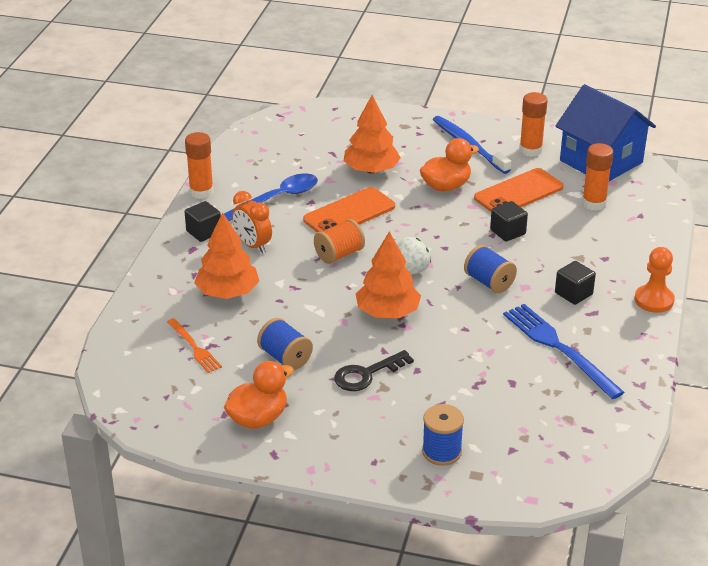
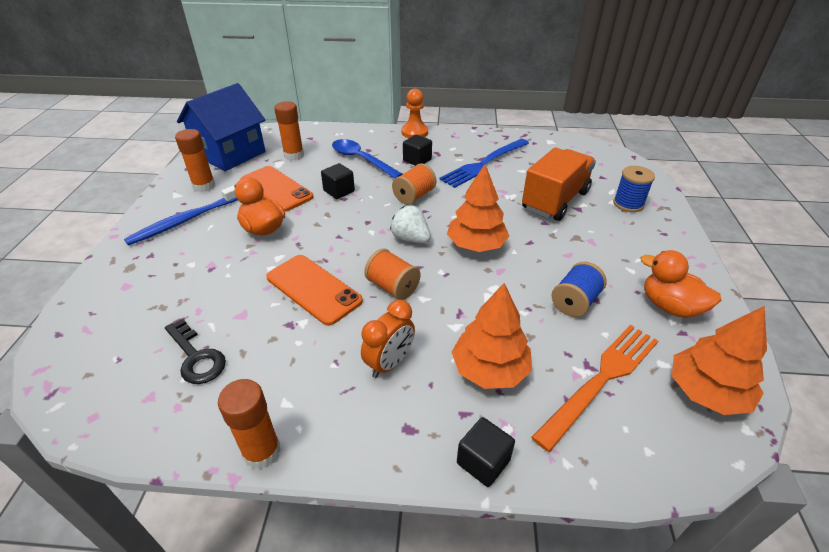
camera: 100 degrees left, 5 degrees up
orange fork [167,318,222,373] -> orange fork [531,325,658,452], size x1.76
black cube [185,201,221,242] -> black cube moved to [457,417,515,487]
blue spoon [224,173,318,221] -> blue spoon moved to [332,139,402,179]
black key [334,350,414,391] -> black key moved to [165,319,226,384]
orange tree [344,95,401,174] -> orange tree moved to [672,306,767,415]
blue spool [464,245,517,293] -> orange spool [392,163,436,205]
none -> orange truck [522,148,596,221]

